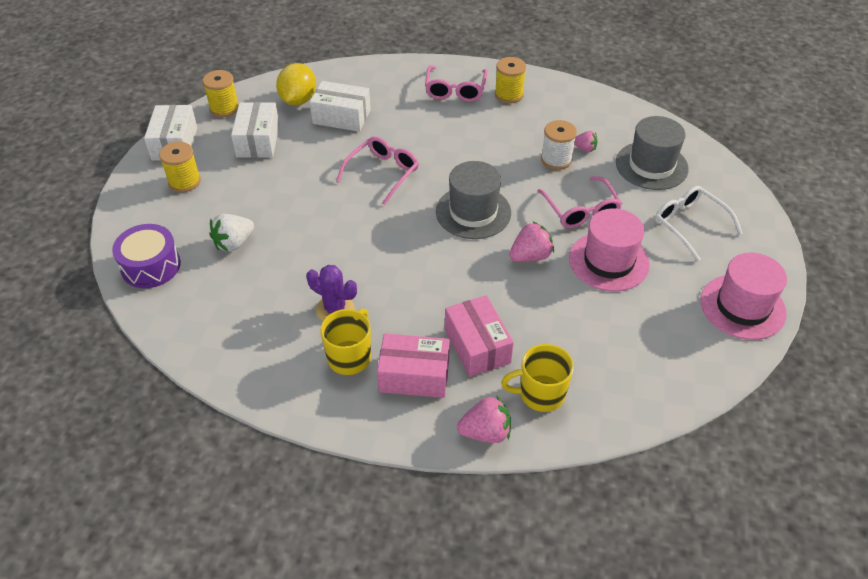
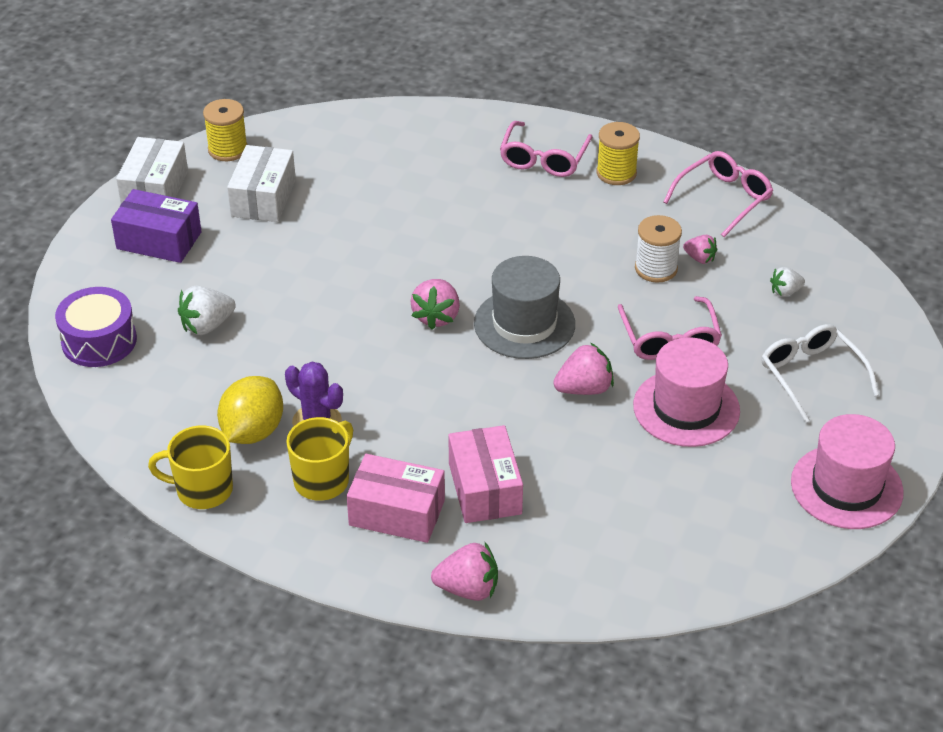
camera: 10 degrees right, 5 degrees down
yellow spool [159,142,201,192] -> purple box [111,189,202,263]
yellow lemon [276,63,316,105] -> yellow lemon moved to [217,376,283,444]
white box [310,81,371,132] -> none
pink glasses [336,136,419,205] -> pink glasses moved to [664,151,773,237]
yellow mug [501,344,574,412] -> yellow mug moved to [148,425,233,509]
grey hat [616,116,689,190] -> white strawberry [770,267,805,297]
none -> pink strawberry [410,279,460,329]

